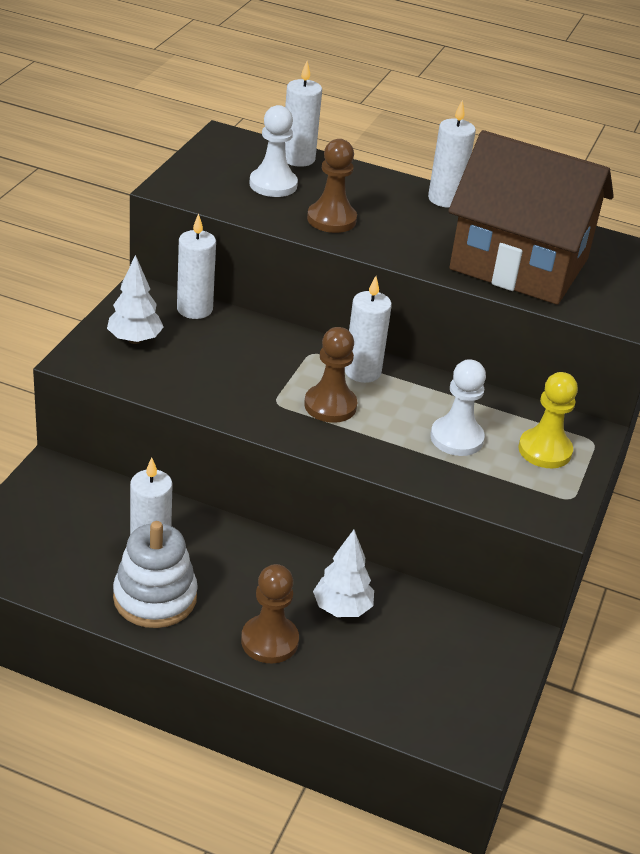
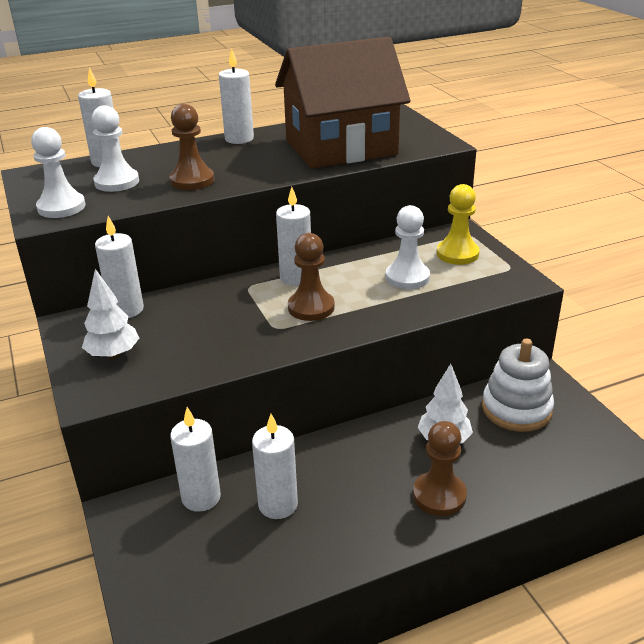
camera: 40 degrees left, 5 degrees down
white stacking toy [113,521,198,628] -> white stacking toy moved to [482,339,554,432]
none -> white pawn [31,127,86,218]
none -> white candle [170,407,221,512]

